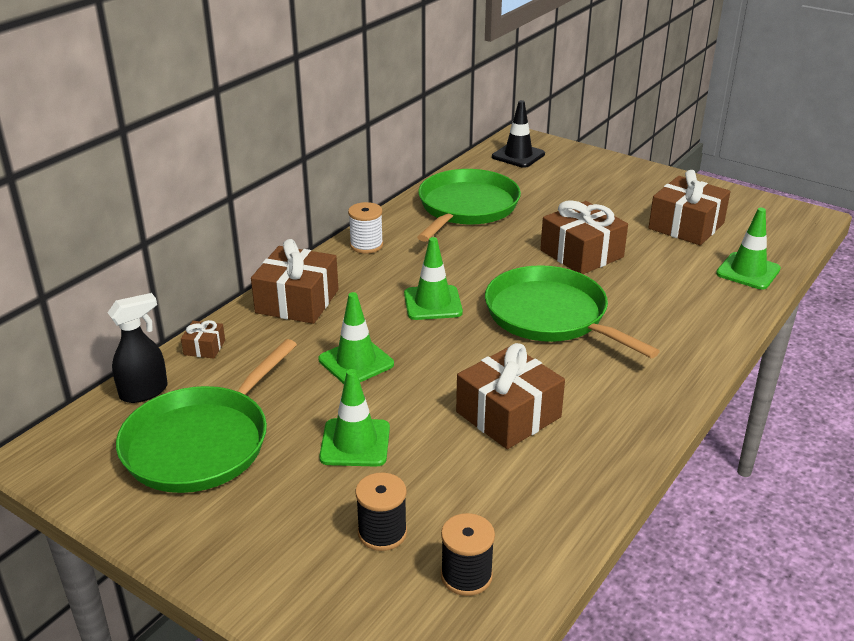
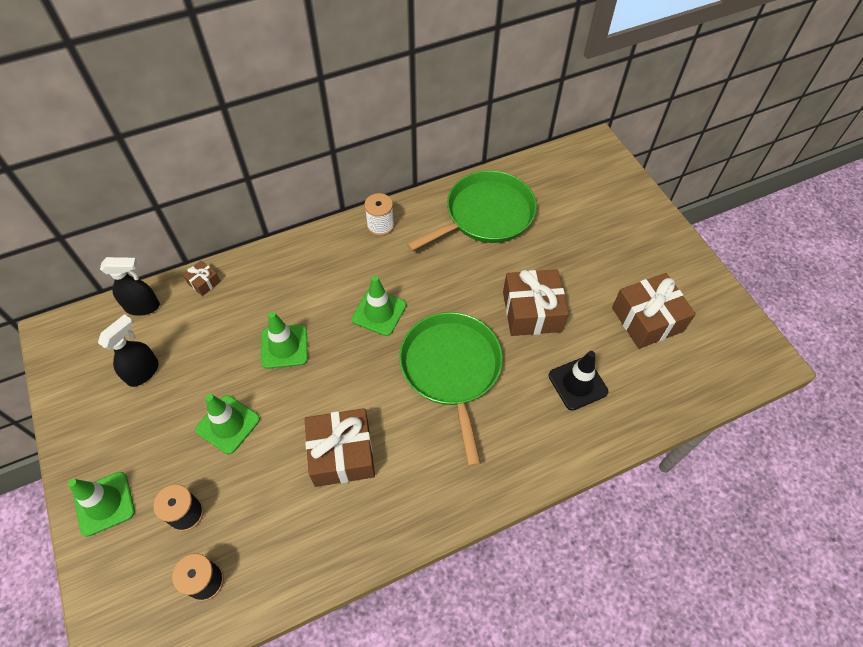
camera: 30 degrees right, 25 degrees up
green pan [116,339,297,493] -> black spray bottle [98,314,159,387]
brown gift [251,239,338,324] -> none
black traffic cone [492,100,545,168] -> black traffic cone moved to [549,351,609,411]
green traffic cone [716,208,781,290] -> green traffic cone moved to [68,472,135,537]

